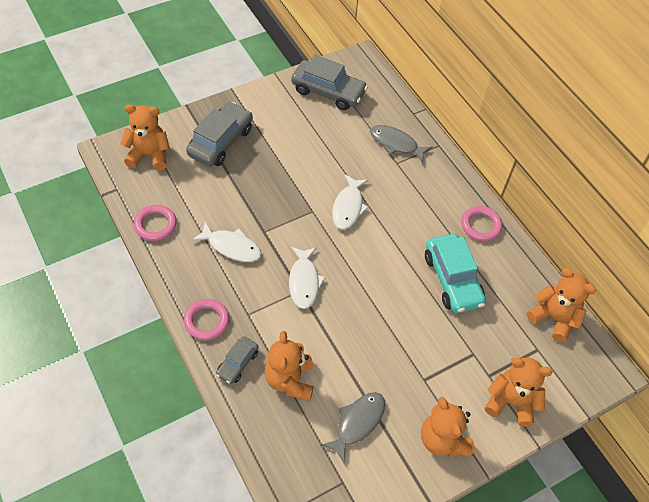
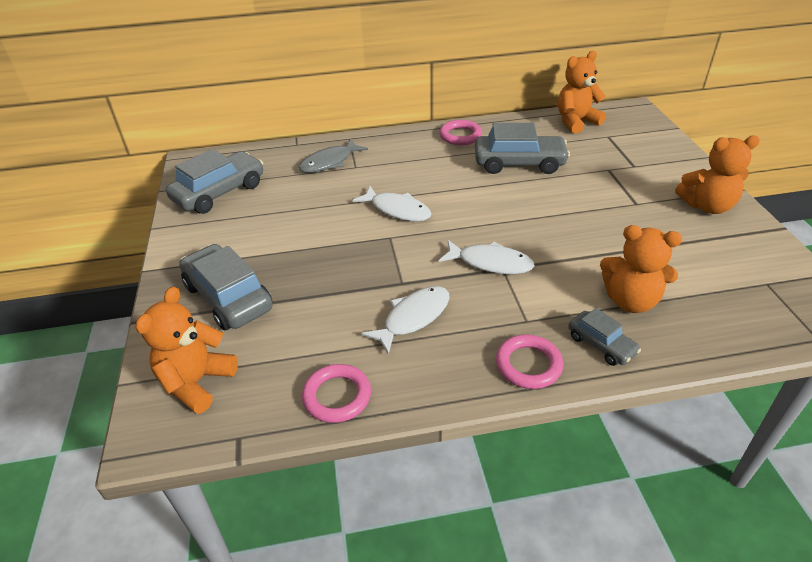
camera: 65 degrees left, 15 degrees down
grey fish [321,392,385,463] -> none
turquoise car [425,234,486,313] -> grey car [475,123,570,174]
orange teddy bear [485,357,552,427] -> none

